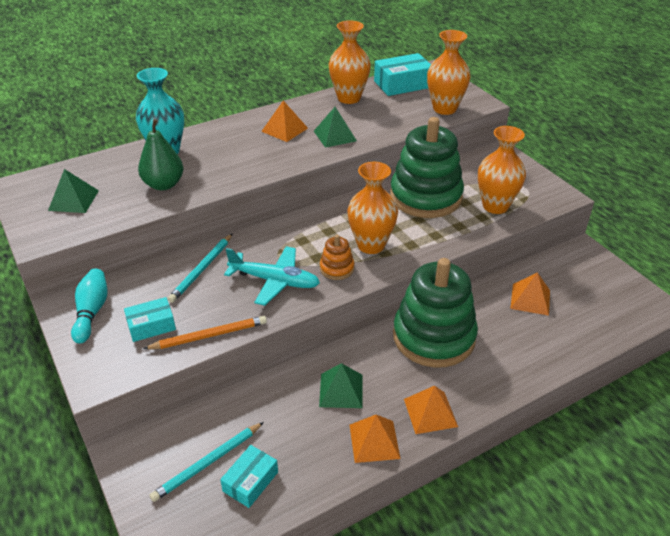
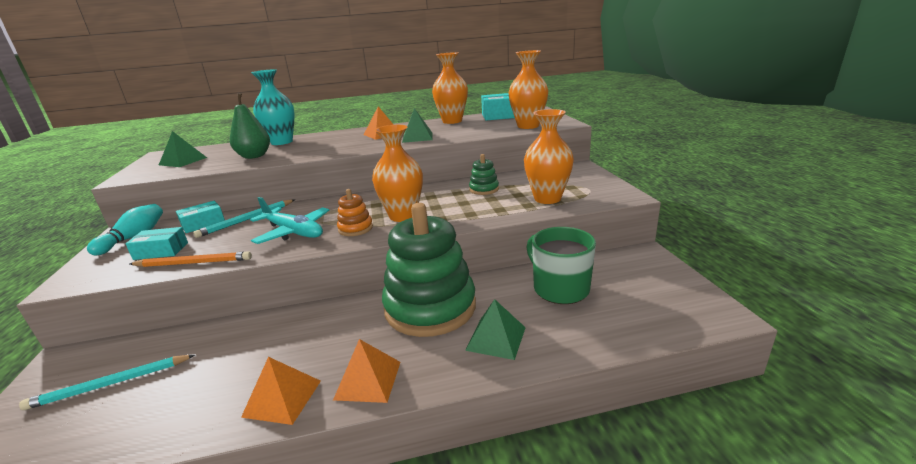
camera: 20 degrees right, 15 degrees down
turquoise box [220,445,278,508] -> turquoise box moved to [176,201,225,233]
green pyramid [319,363,362,408] -> green pyramid moved to [465,299,526,360]
green stacking toy [390,117,464,218] -> green stacking toy [469,154,499,195], size x0.43
orange pyramid [510,272,550,316] -> green mug [527,227,596,304]

